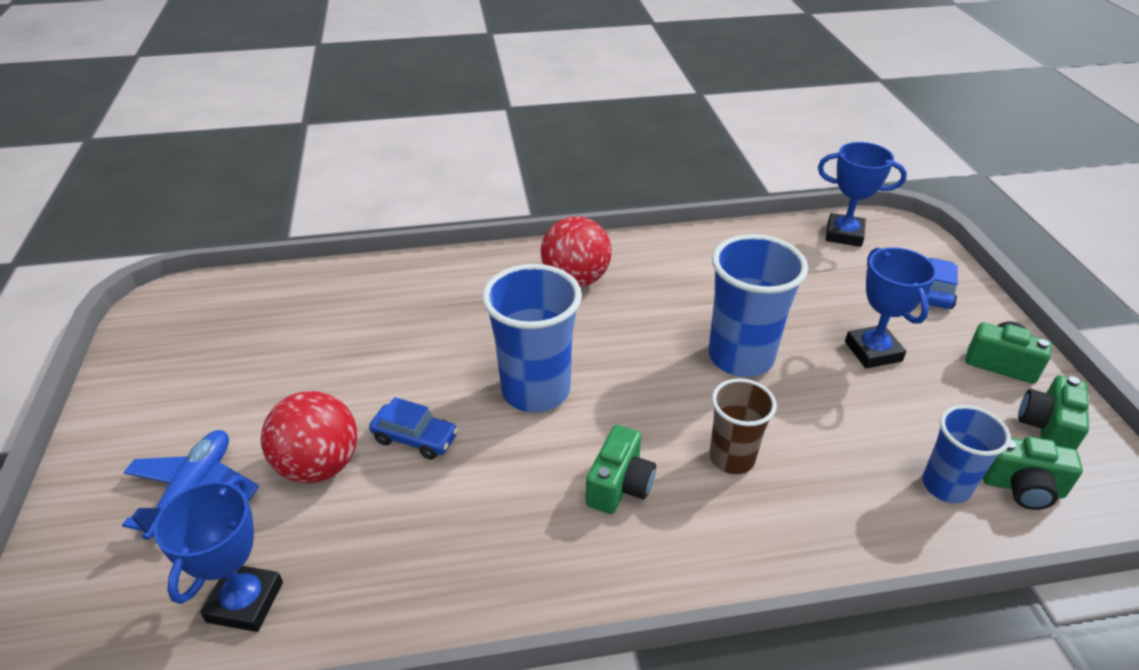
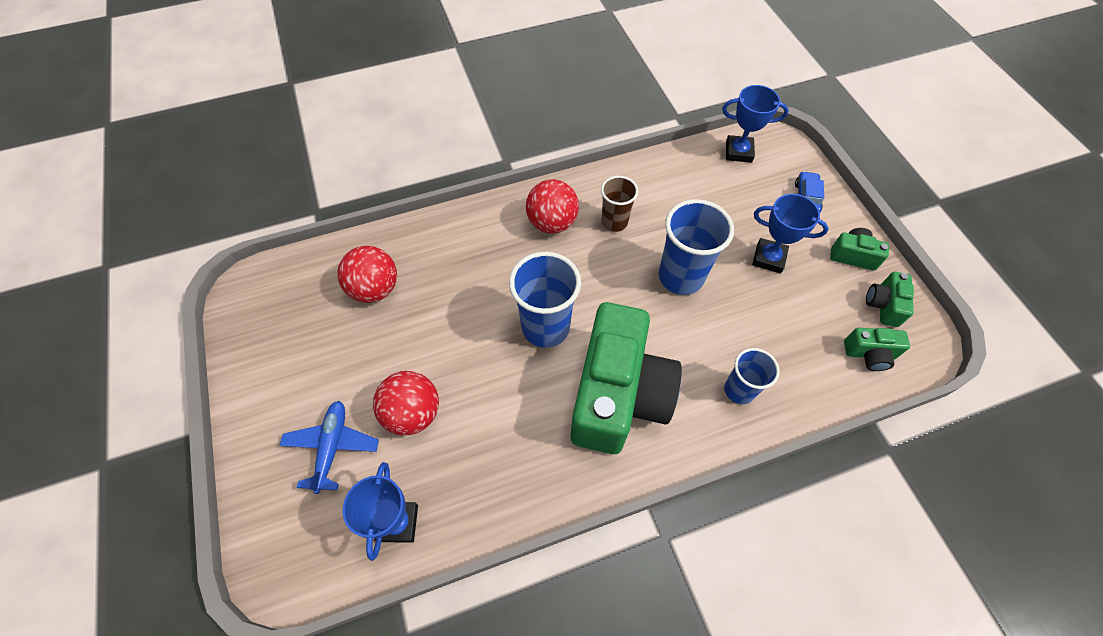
camera: 10 degrees left, 20 degrees up
blue car [369,397,458,460] -> none
green camera [586,425,656,514] -> green camera [571,302,682,454], size x2.44
brown cup [709,378,777,474] -> brown cup moved to [601,176,638,232]
blue trophy [845,247,937,369] -> blue trophy turned 45 degrees counterclockwise [752,194,829,274]
blue cup [922,405,1011,503] -> blue cup moved to [724,348,780,404]
none -> red ball [337,246,397,303]

